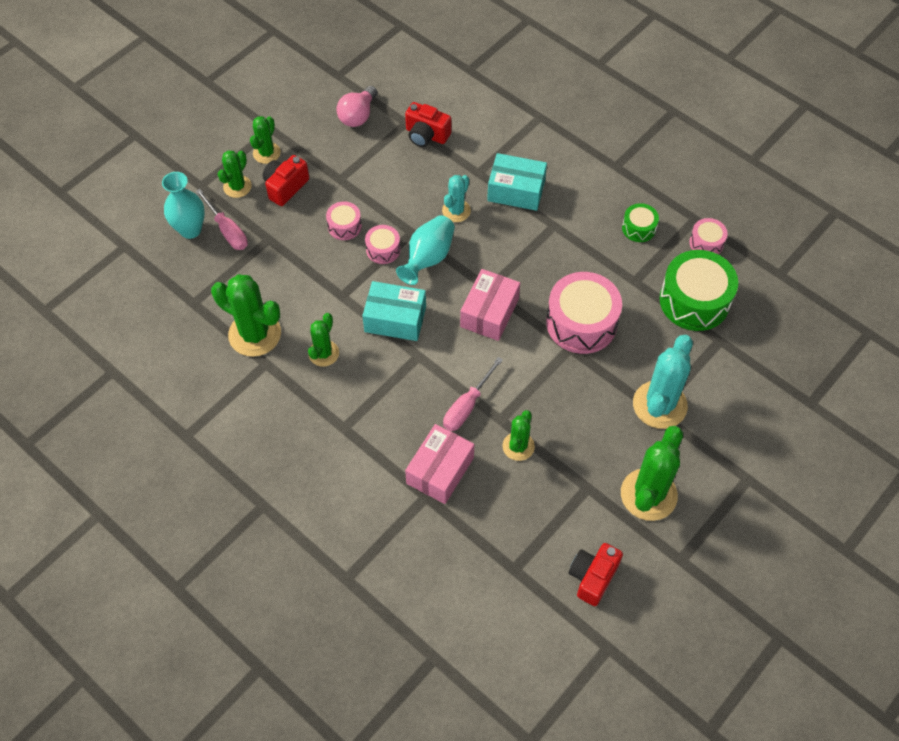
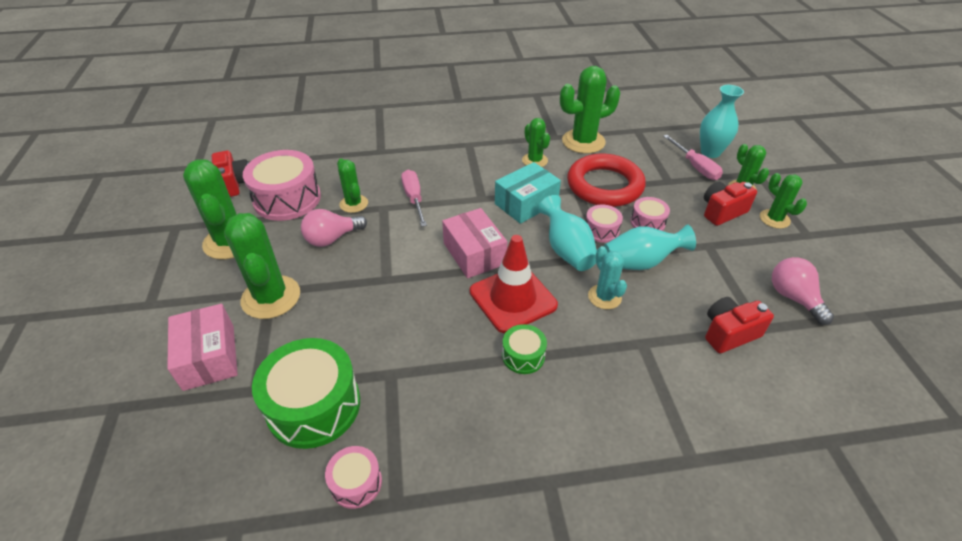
camera: 130 degrees right, 15 degrees down
pink screwdriver [195,189,248,250] -> pink screwdriver turned 120 degrees counterclockwise [663,135,723,180]
red camera [263,155,309,206] -> red camera turned 105 degrees counterclockwise [704,181,757,226]
pink box [405,424,474,504] -> pink box moved to [167,304,238,391]
turquoise box [487,153,547,211] -> none
pink drum [546,272,622,354] -> pink drum moved to [243,150,321,221]
green drum [622,203,659,242] -> green drum moved to [502,324,547,374]
turquoise cactus [633,335,693,429] -> green cactus [224,213,300,319]
none -> pink light bulb [301,209,367,247]
none -> red traffic cone [470,235,558,333]
none -> red ring [567,154,646,207]
none -> turquoise vase [604,225,696,270]

